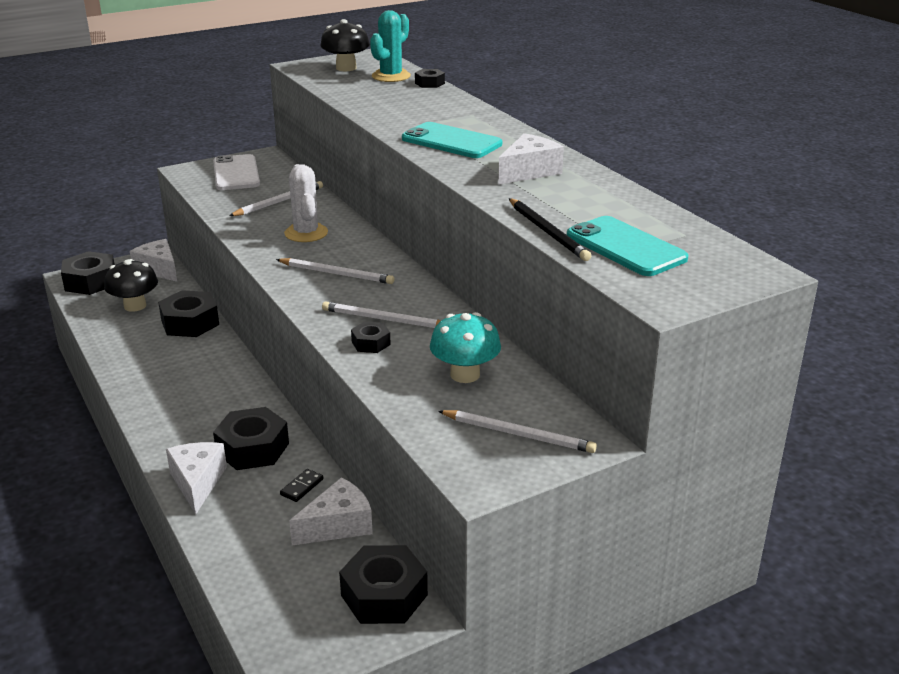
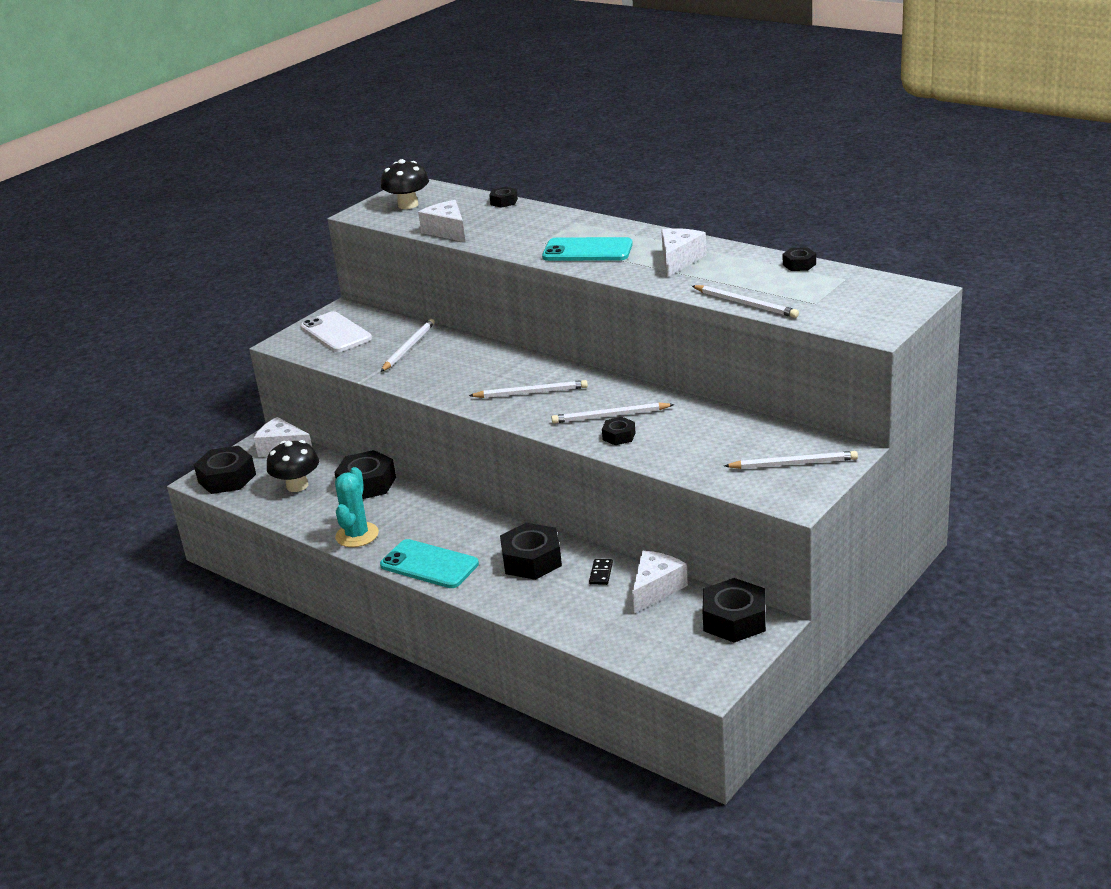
camera: 20 degrees left, 0 degrees up
white cheese [166,442,227,514] -> white cheese moved to [418,200,465,242]
white cactus [284,164,328,242] -> none
turquoise cactus [370,10,411,82] -> turquoise cactus moved to [335,467,379,547]
turquoise mushroom [430,312,501,383] -> none
black pencil [509,198,591,261] -> white pencil [692,285,799,318]
turquoise phone [567,216,688,276] -> turquoise phone moved to [380,539,479,588]
none -> black nut [783,247,816,271]

